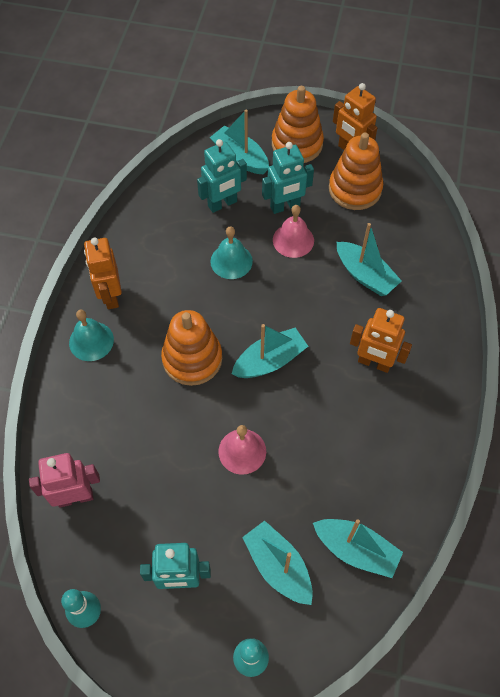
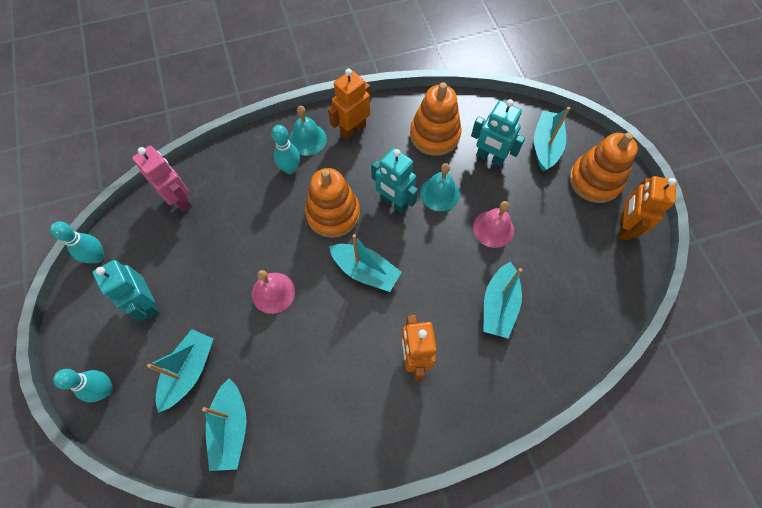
camera: 60 degrees right, 5 degrees up
turquoise robot [262,142,314,214] -> turquoise robot moved to [371,148,418,213]
orange stacking toy [329,133,383,210] -> orange stacking toy moved to [410,82,462,156]
none -> turquoise bowling pin [271,125,300,174]

